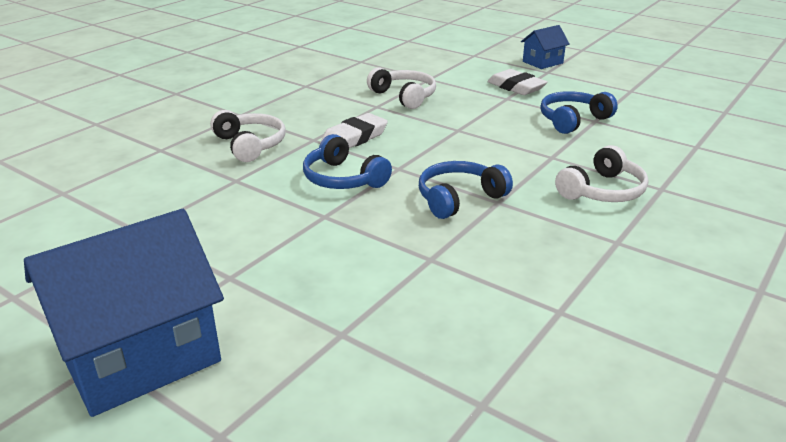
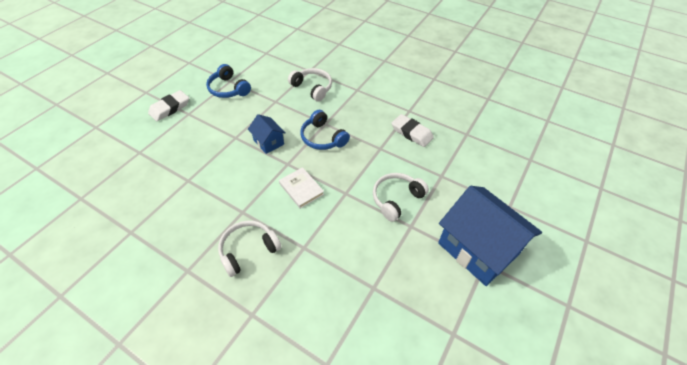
camera: 95 degrees left, 20 degrees up
blue headphones [303,134,392,189] -> white book [279,167,324,208]
white eraser [320,113,388,148] -> white eraser moved to [391,114,434,147]
white headphones [367,67,436,109] -> white headphones moved to [373,173,429,222]
blue house [521,25,570,69] -> blue house moved to [248,114,286,154]

